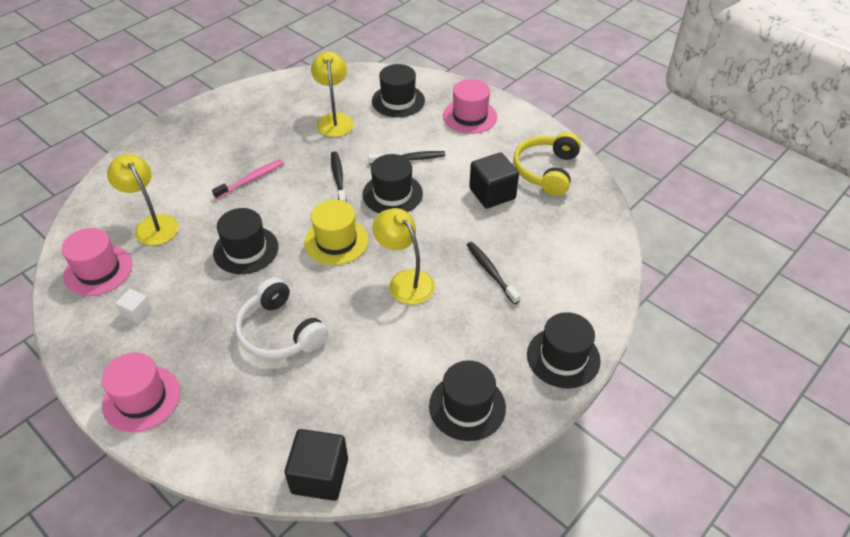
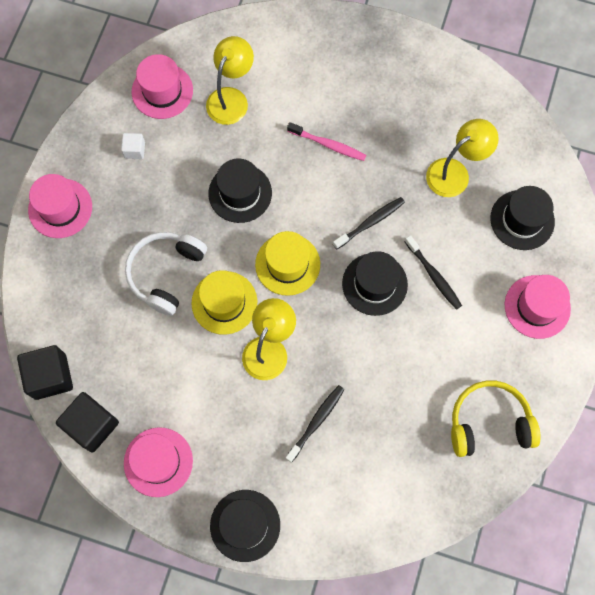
camera: 65 degrees right, 25 degrees up
black hat [429,360,506,441] -> pink hat [124,427,193,497]
black cube [469,152,519,209] -> black cube moved to [56,392,119,452]
none -> yellow hat [191,270,257,335]

